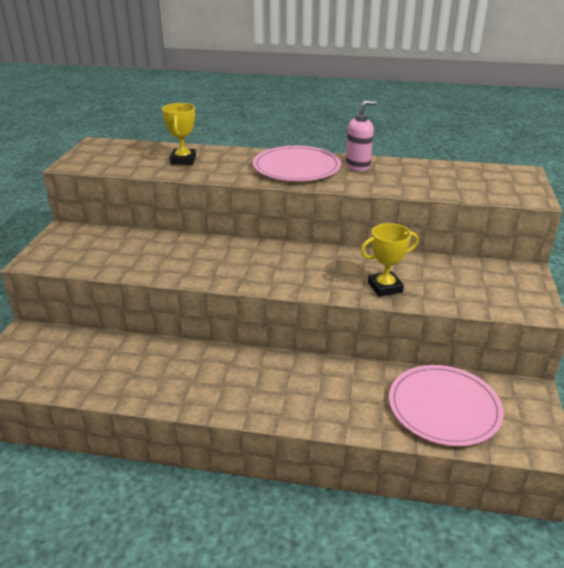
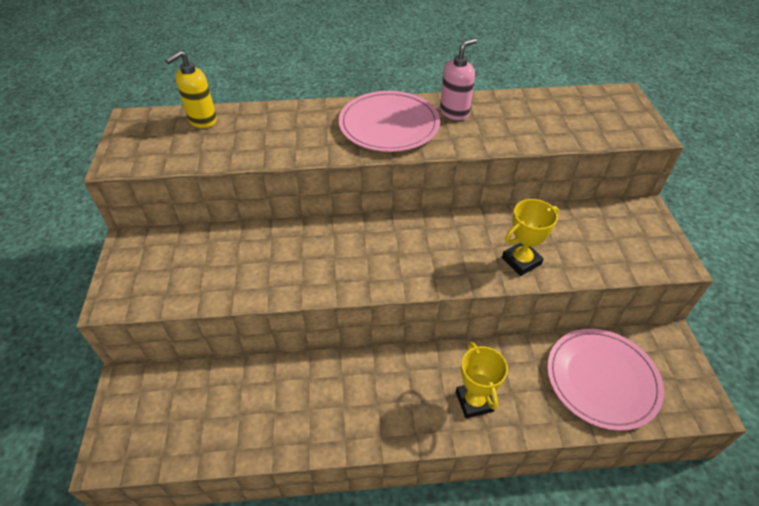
camera: 15 degrees left, 15 degrees up
yellow trophy [162,103,196,165] -> yellow trophy moved to [456,342,508,418]
none -> yellow soap dispenser [165,51,217,128]

